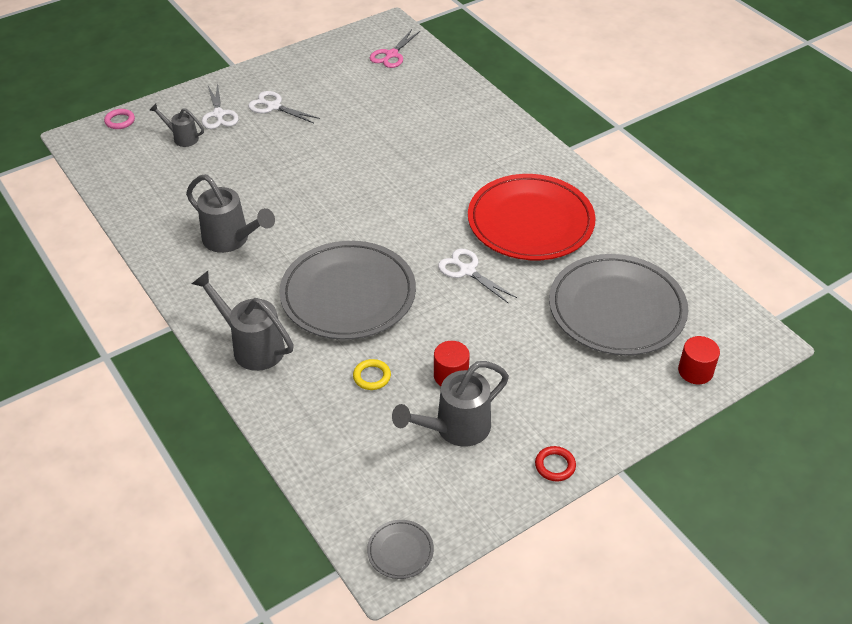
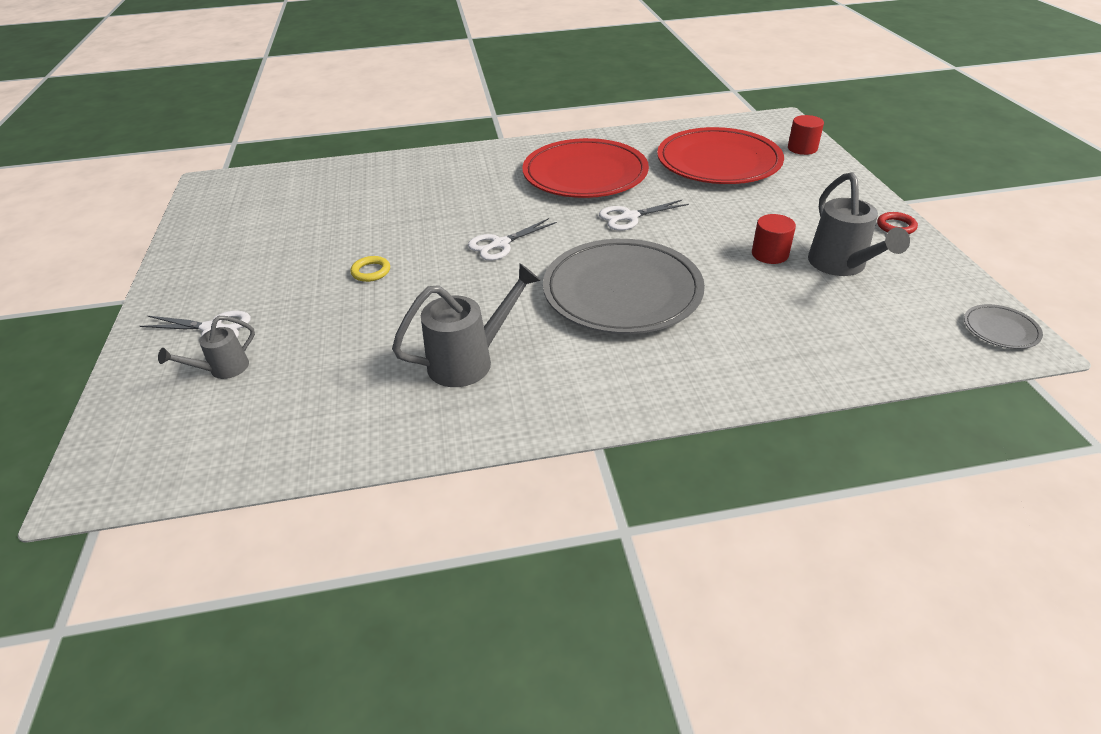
camera: 65 degrees left, 5 degrees down
pink ring [104,109,135,129] -> none
grey watering can [192,271,294,371] -> none
white scissors [248,91,320,123] -> white scissors moved to [468,218,557,260]
yellow ring [353,359,391,390] -> yellow ring moved to [351,256,390,282]
pink scissors [370,30,420,68] -> none
grey plate [549,254,688,356] -> red plate [657,127,784,184]

